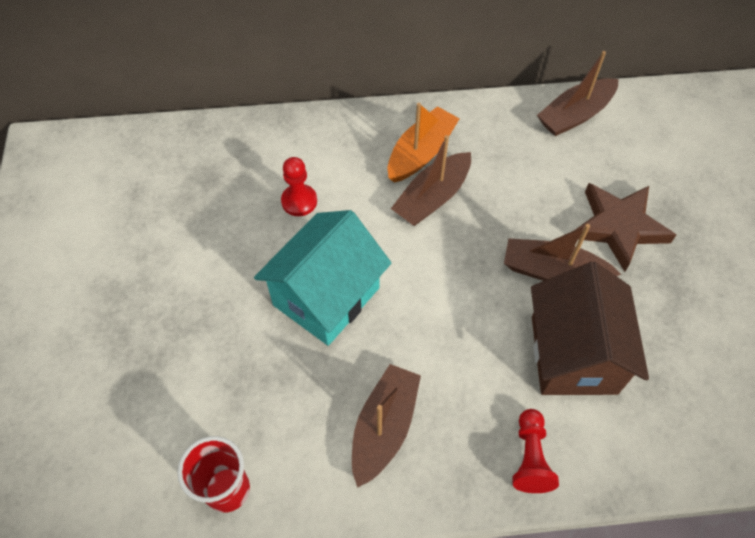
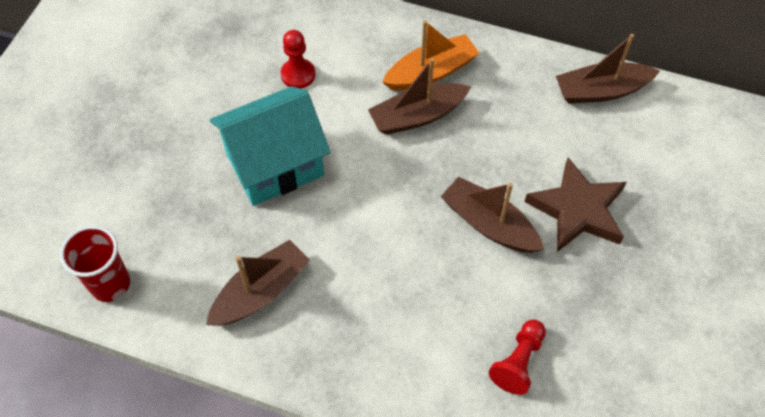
camera: 25 degrees right, 0 degrees up
red pawn [512,409,559,493] -> red pawn moved to [489,319,546,395]
brown house [531,262,649,395] -> none

